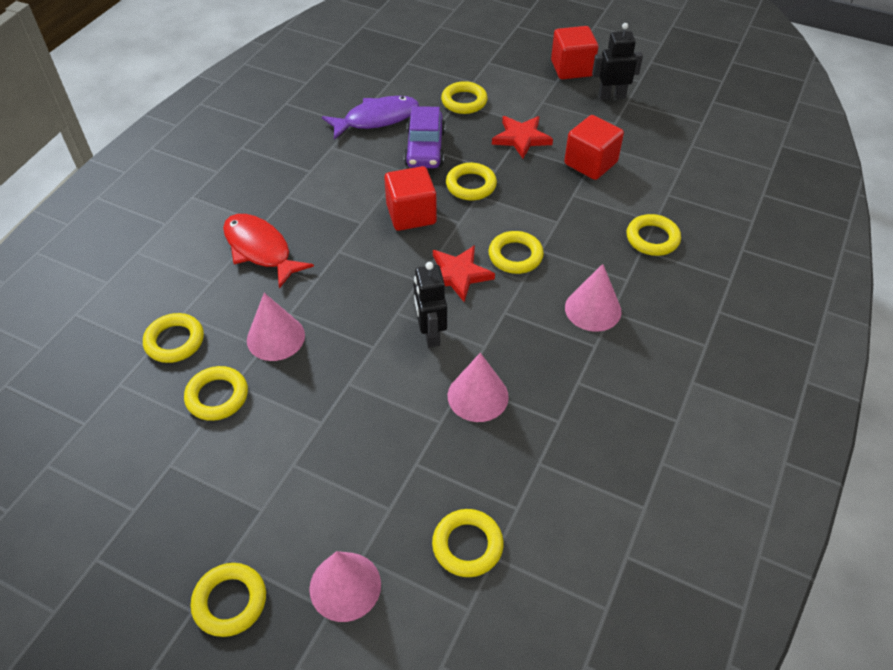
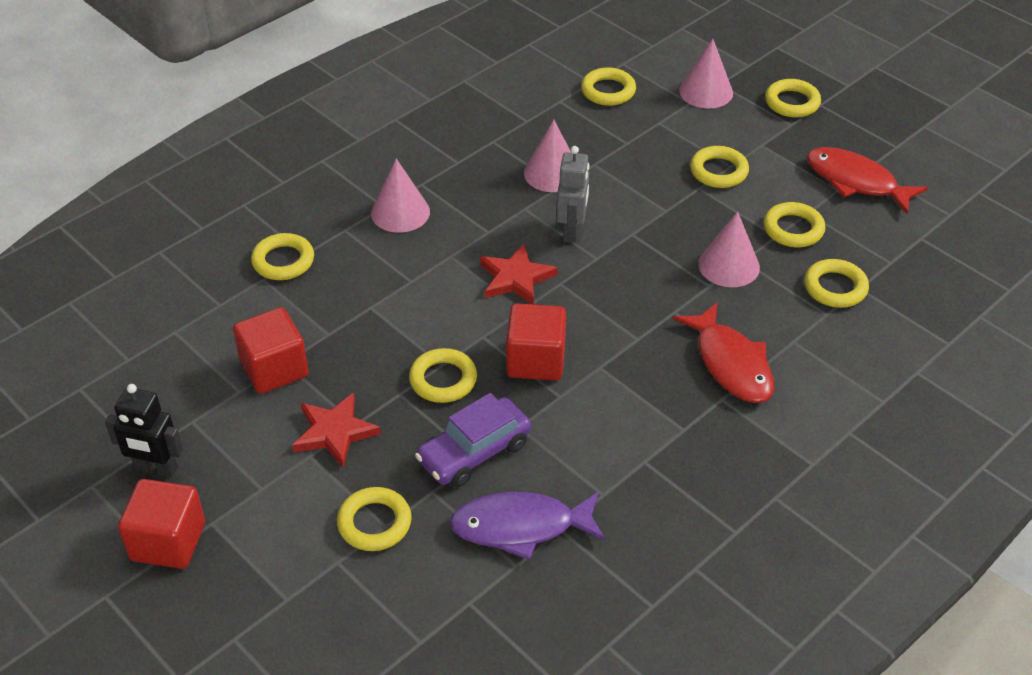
camera: 160 degrees left, 5 degrees down
purple car [404,106,445,168] -> purple car turned 150 degrees counterclockwise [415,393,531,487]
black robot [414,262,447,347] -> grey robot [556,146,589,243]
yellow ring [489,231,544,274] -> yellow ring moved to [690,146,749,188]
none -> red fish [807,147,928,214]

